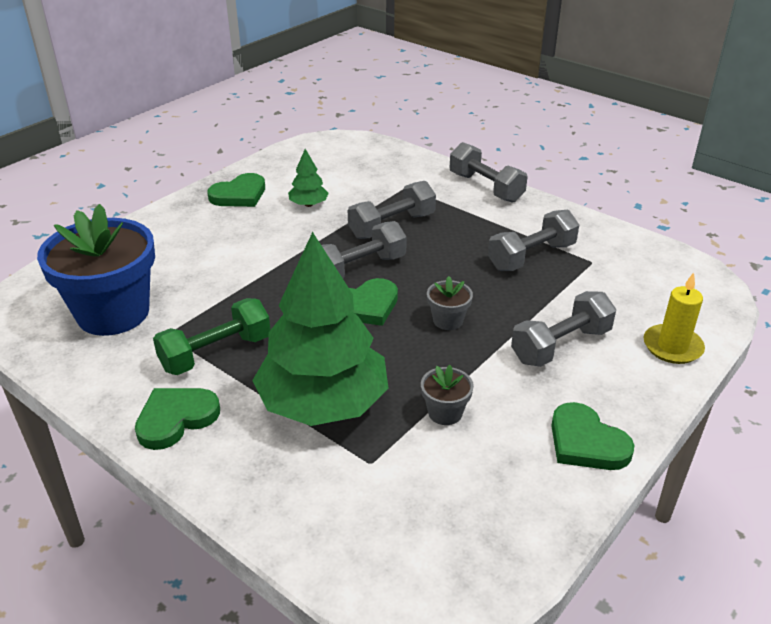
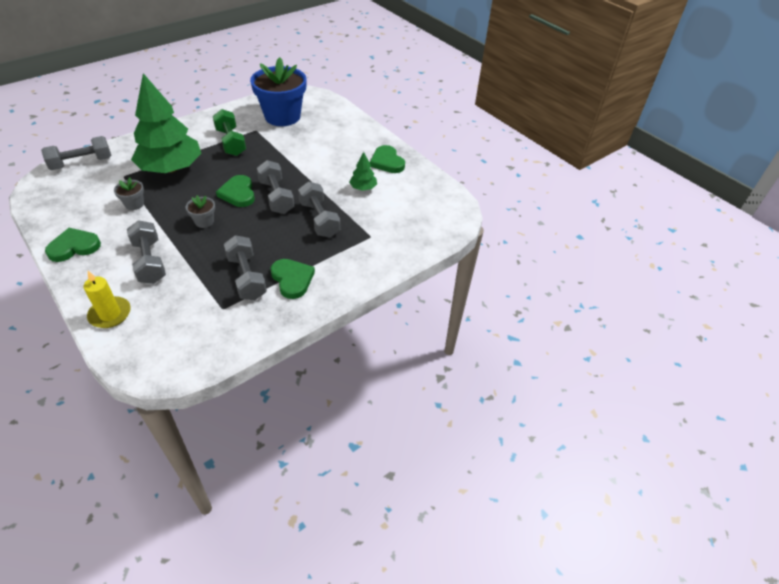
camera: 100 degrees right, 10 degrees up
green heart [135,388,220,450] -> green heart moved to [270,259,315,299]
grey dumbbell [449,142,528,203] -> grey dumbbell moved to [41,136,112,170]

